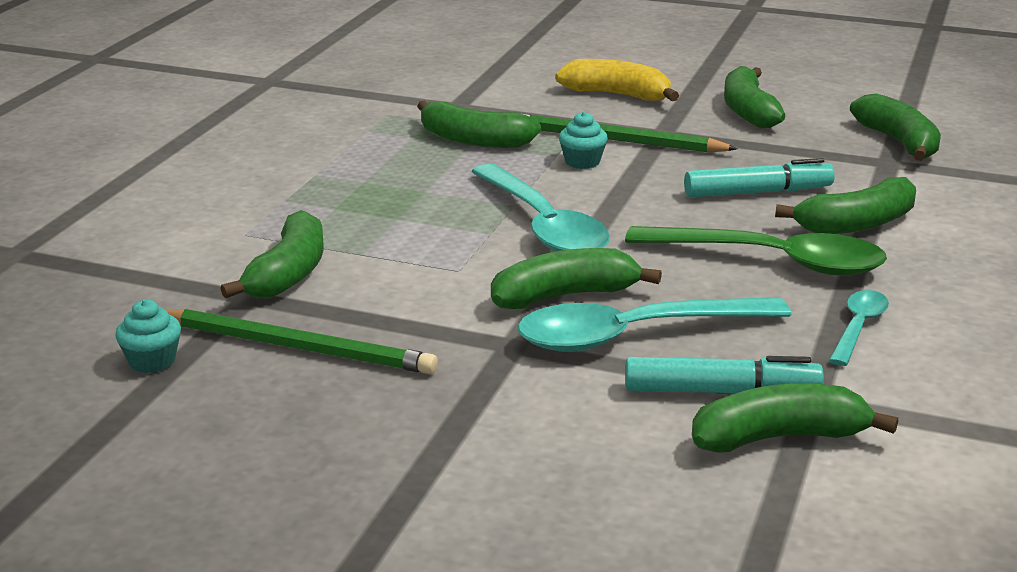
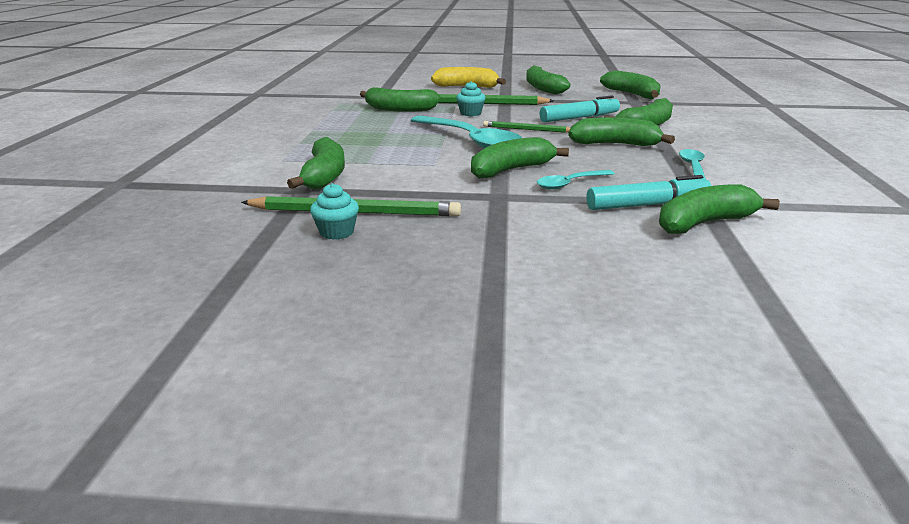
camera: 15 degrees left, 0 degrees up
turquoise cupcake [115,300,181,373] -> turquoise cupcake moved to [310,183,359,240]
turquoise spoon [518,297,792,352] -> turquoise spoon [537,170,615,190], size x0.51
green spoon [625,226,887,276] -> green banana [568,117,675,146]
none -> green pencil [483,121,570,133]

